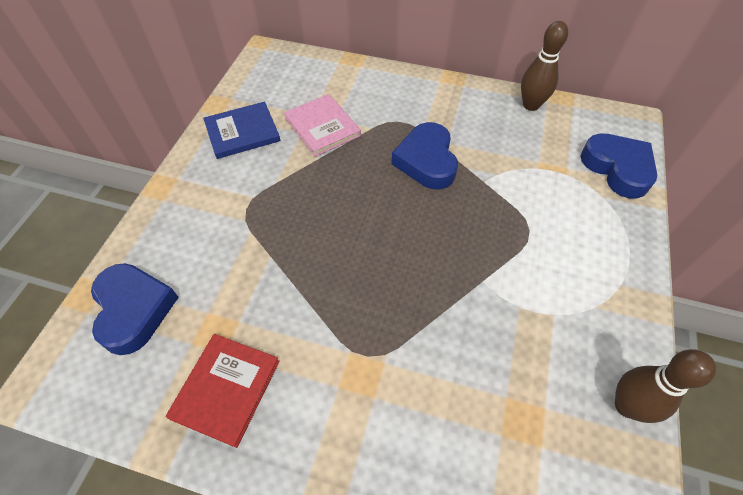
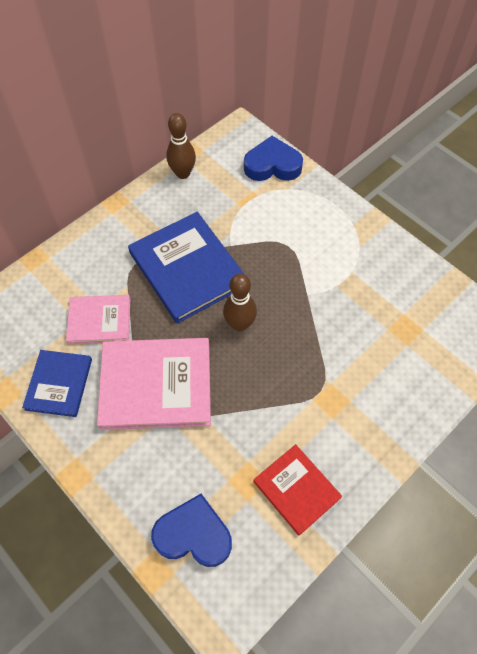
camera: 60 degrees left, 5 degrees up
blue heart [391,122,458,190] -> blue book [128,212,245,324]
brown bowling pin [615,349,716,423] -> brown bowling pin moved to [223,274,257,332]
none -> pink book [97,338,211,430]

